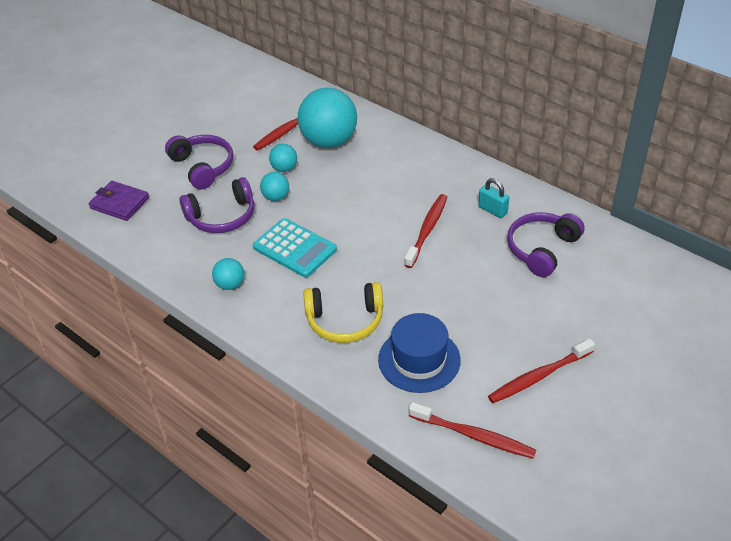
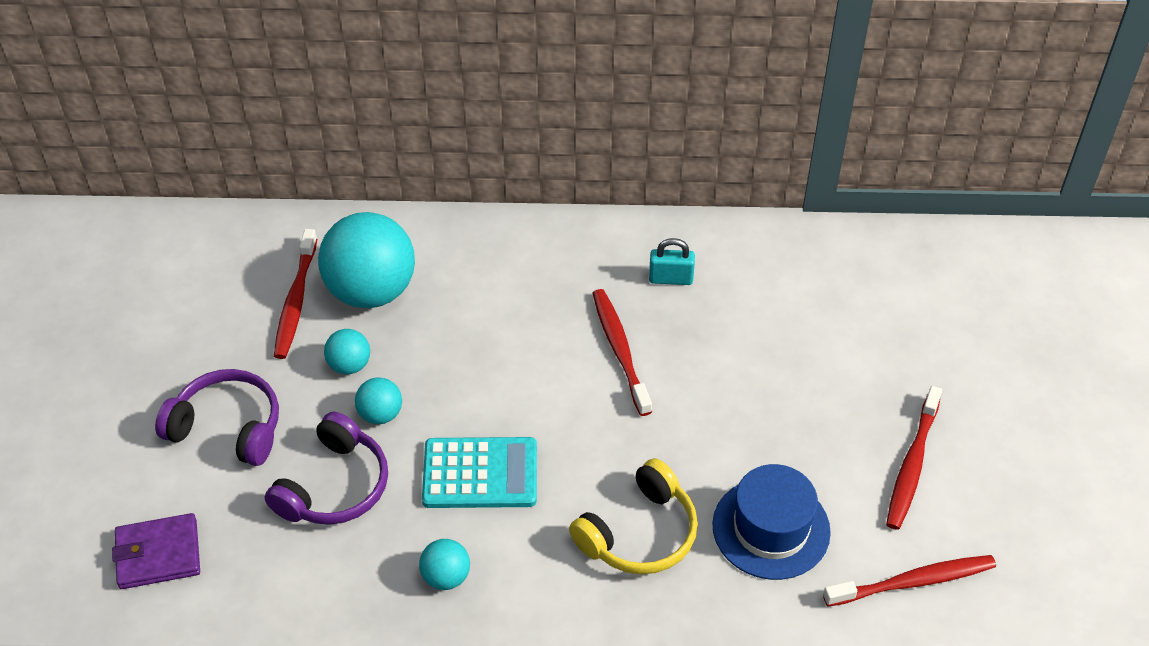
camera: 40 degrees left, 5 degrees up
purple headphones [507,212,585,277] -> none

